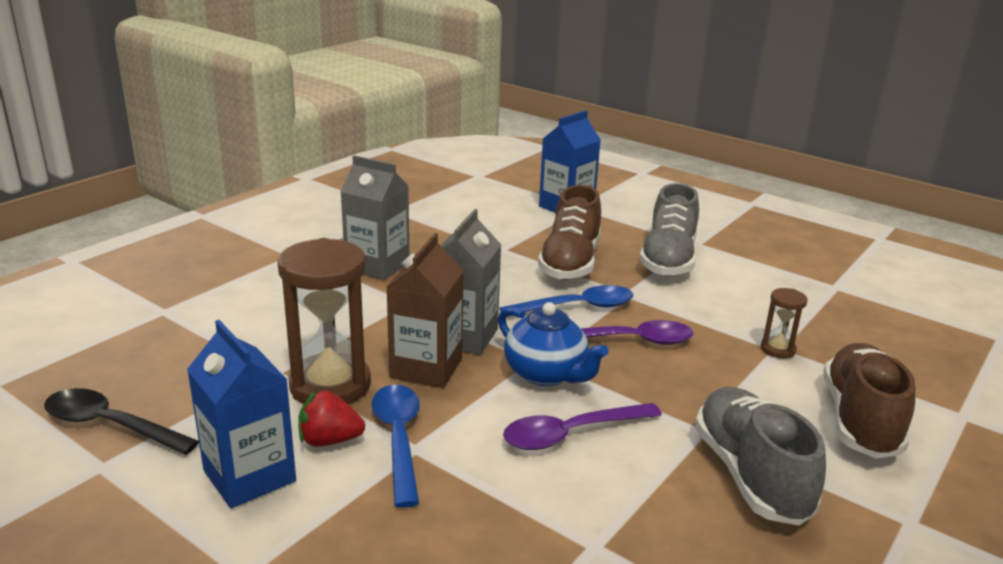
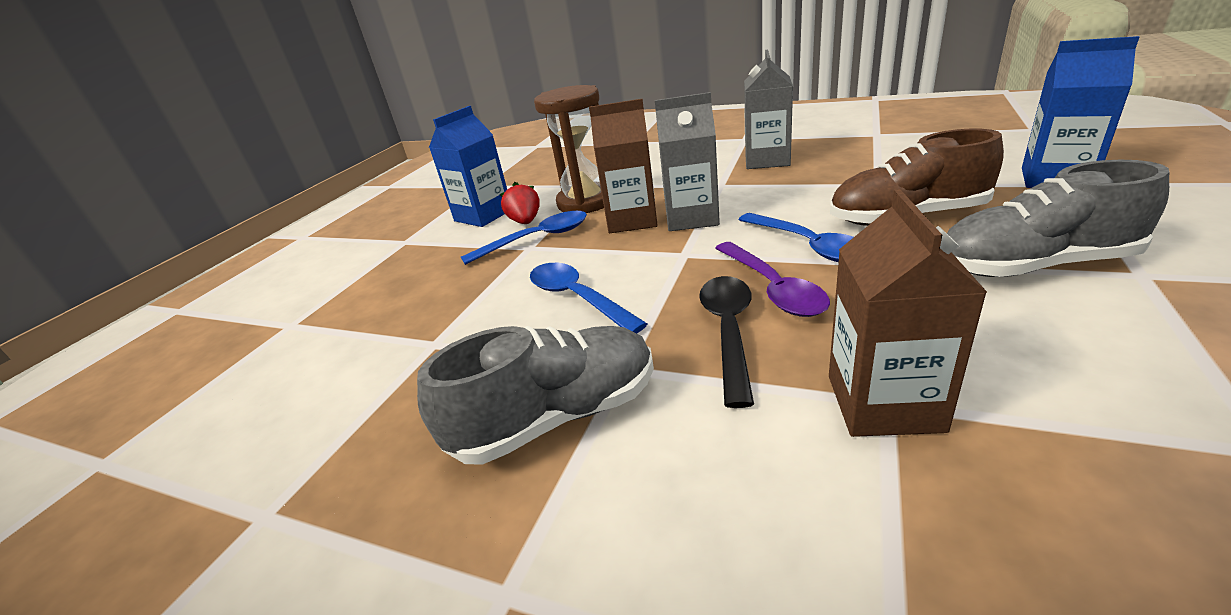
camera: 80 degrees right, 5 degrees up
black spoon [44,388,199,455] -> black spoon moved to [699,276,754,408]
blue teapot [498,302,608,386] -> none
purple spoon [503,403,662,450] -> blue spoon [530,263,647,334]
brown hourglass [761,288,808,359] -> brown carton [829,189,988,437]
brown shoe [823,343,915,459] -> none

